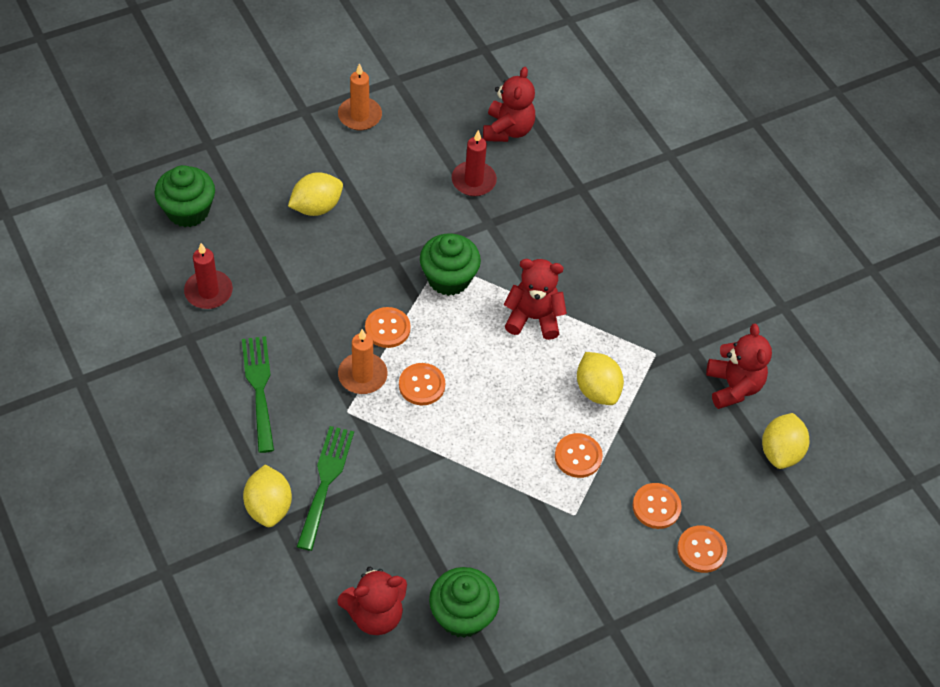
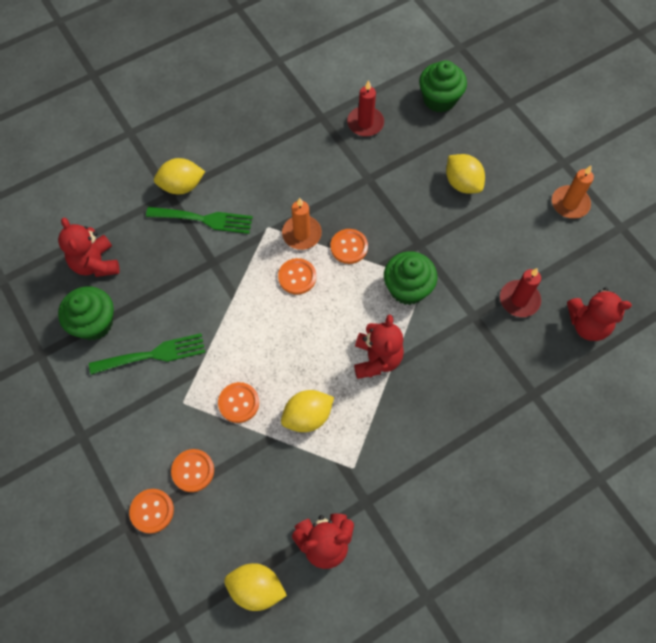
camera: 90 degrees right, 10 degrees up
green fork [242,336,274,453] -> green fork moved to [89,333,205,375]

